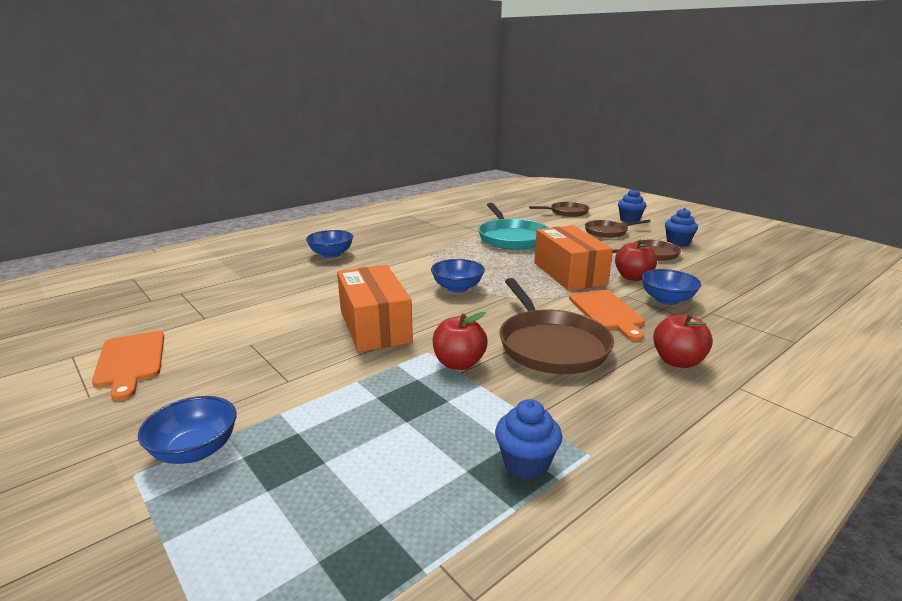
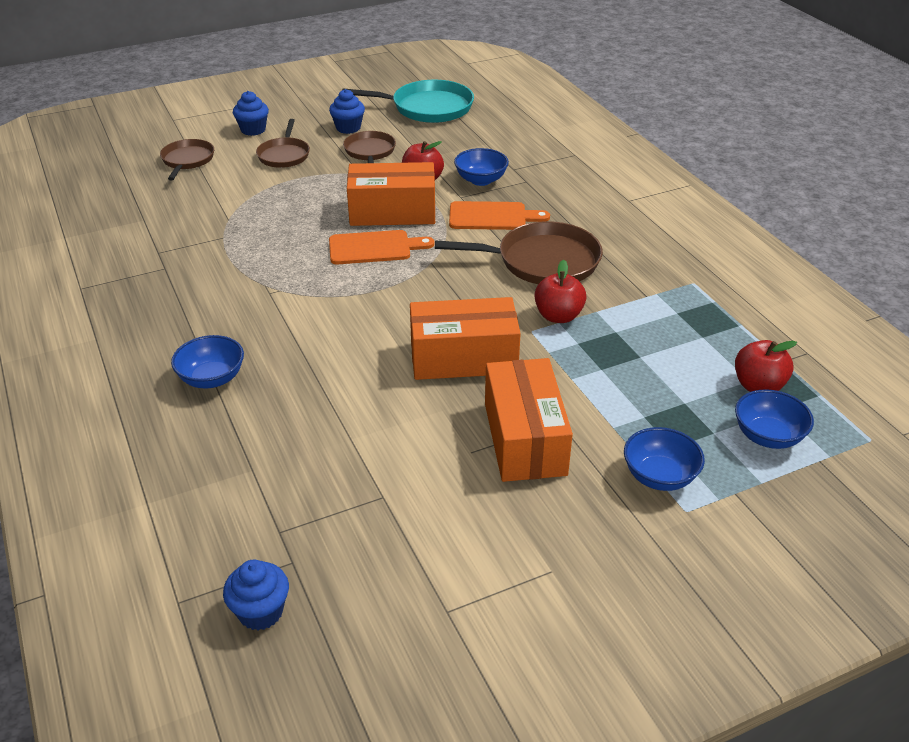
camera: 75 degrees left, 15 degrees up
orange cutting board [92,331,164,401] -> orange cutting board moved to [329,230,434,264]
blue bowl [431,259,485,293] -> blue bowl moved to [735,389,814,449]
turquoise pan [478,203,549,250] -> turquoise pan moved to [342,80,474,123]
blue cupcake [495,399,562,479] -> blue cupcake moved to [223,559,289,630]
red apple [653,313,713,368] -> red apple moved to [735,340,797,392]
none -> orange box [485,358,573,482]

